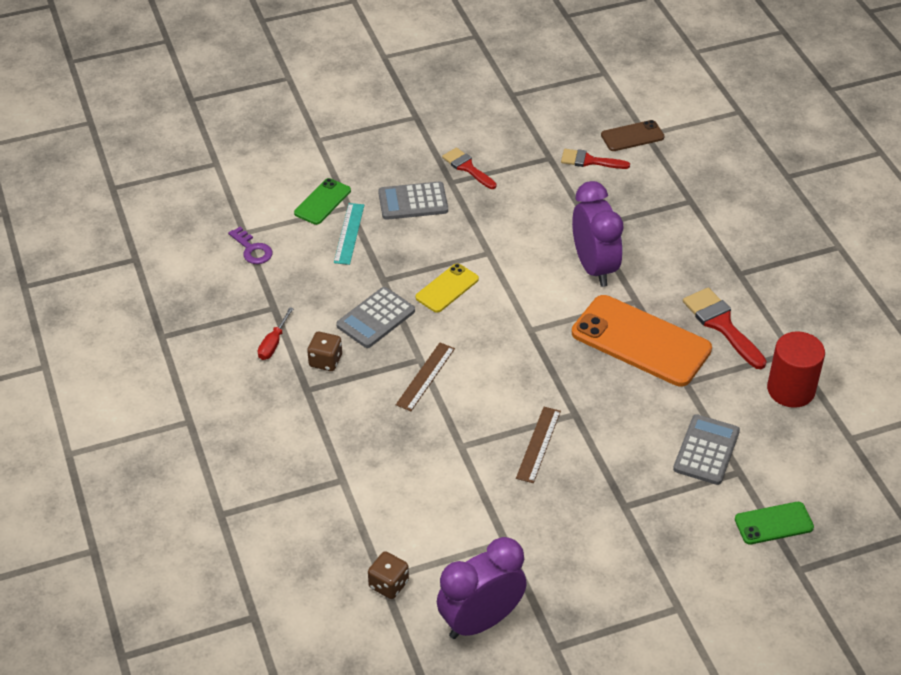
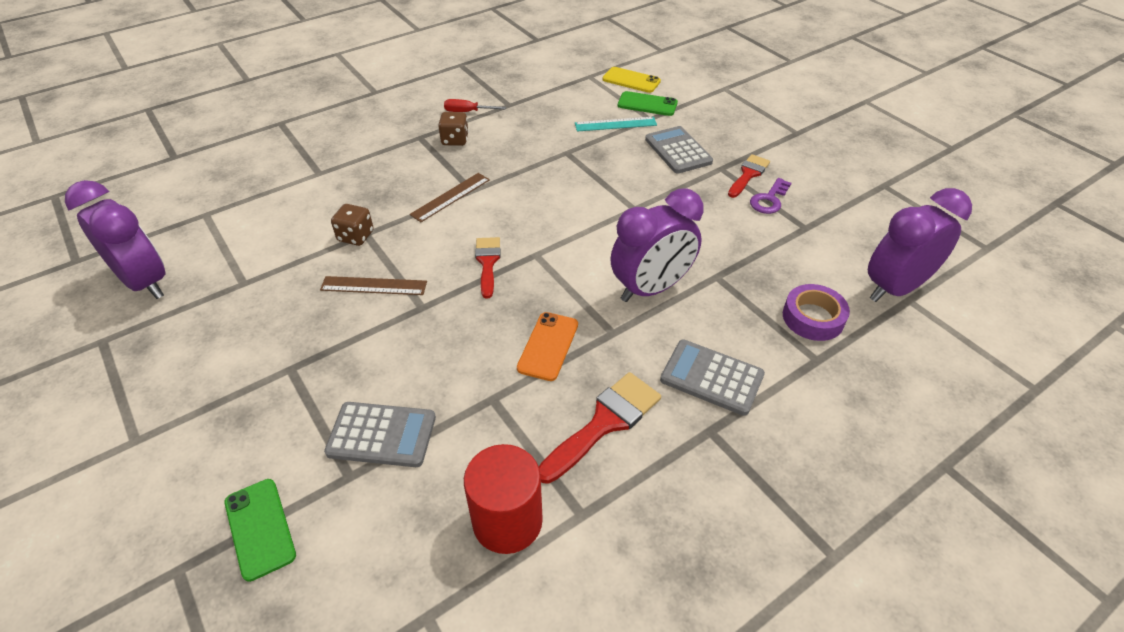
camera: 75 degrees right, 0 degrees up
purple key [228,227,272,264] -> purple key moved to [750,178,791,214]
grey calculator [336,287,415,348] -> grey calculator moved to [660,339,765,416]
brown dice [368,551,409,599] -> brown dice moved to [331,204,374,246]
brown ruler [396,343,455,411] -> brown ruler turned 60 degrees counterclockwise [410,173,490,222]
yellow phone [416,263,479,313] -> yellow phone moved to [602,67,661,93]
red brush [561,149,630,169] -> red brush moved to [475,237,501,298]
orange phone [572,295,712,386] -> orange phone [517,312,578,381], size x0.51
brown phone [601,120,664,151] -> purple clock [868,188,972,302]
none -> purple tape [783,284,850,341]

